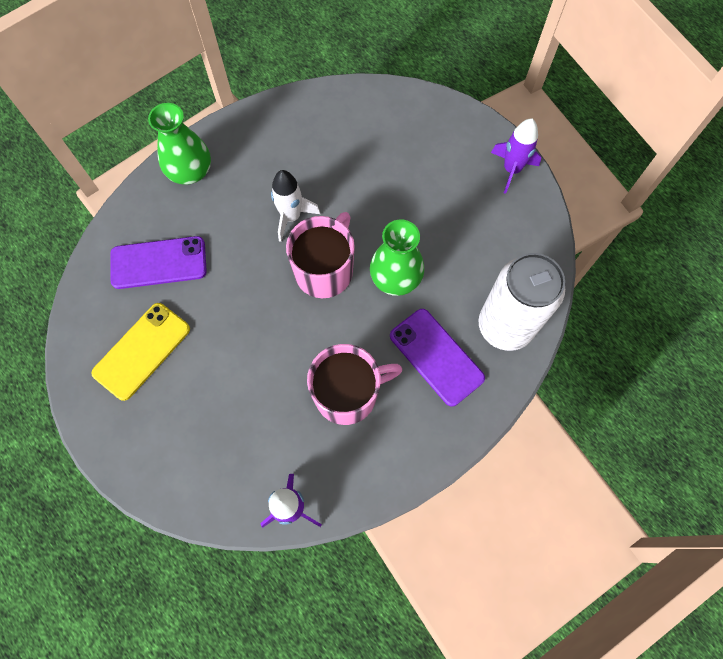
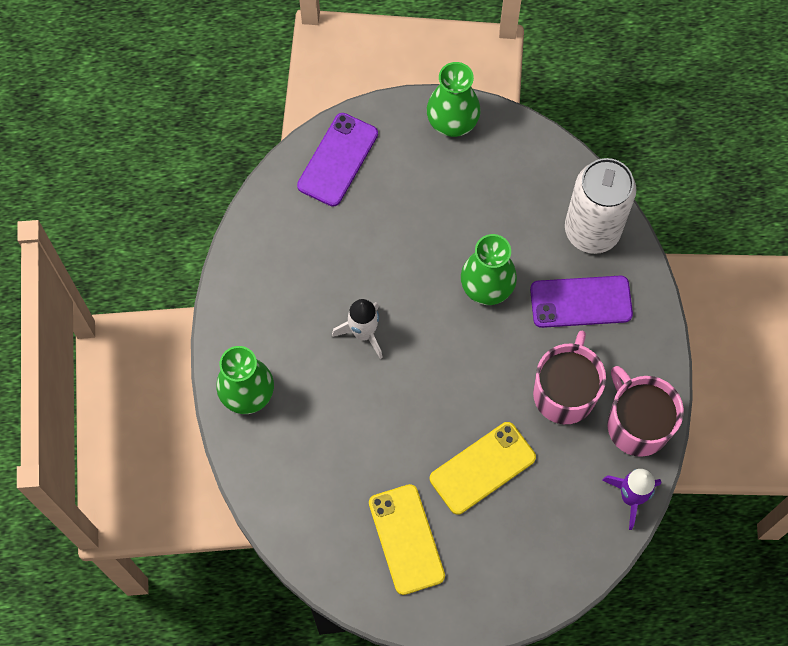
camera: 55 degrees left, 0 degrees up
purple phone [110,236,207,289] -> purple phone moved to [297,113,378,207]
pink mug [286,212,355,298] -> pink mug moved to [607,366,684,457]
purple rocket [491,119,541,194] -> green vase [427,62,481,137]
none -> yellow phone [430,422,536,515]

